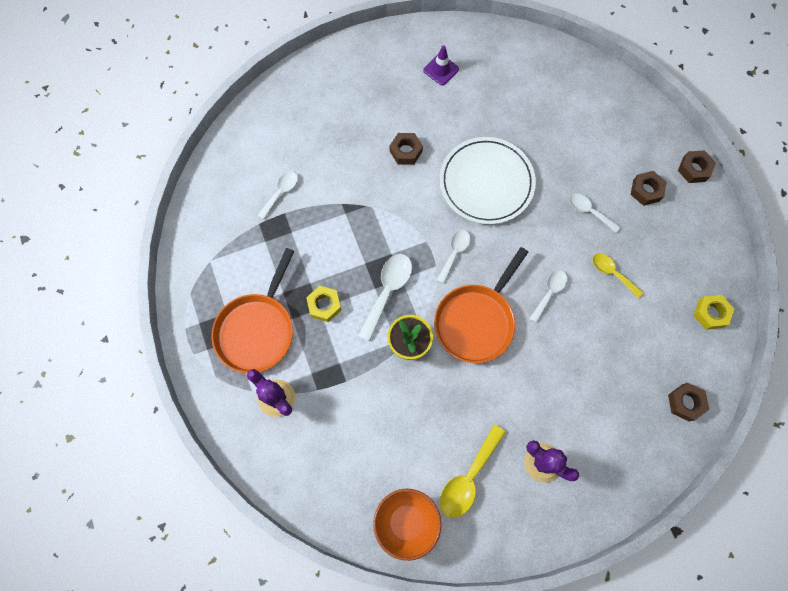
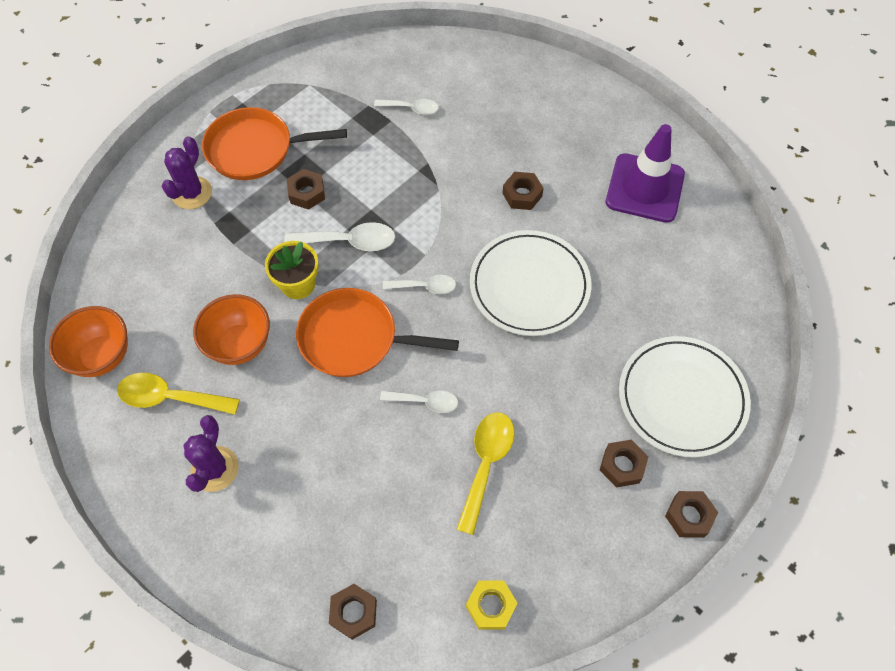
camera: 65 degrees right, 10 degrees down
yellow nut [306,286,341,322] -> brown nut [287,169,325,210]
purple traffic cone [423,45,459,85] -> purple traffic cone [606,124,685,223], size x2.02
white spoon [569,193,621,233] -> none
yellow spoon [593,253,644,298] -> yellow spoon [456,412,514,535], size x1.56
none -> orange bowl [193,294,270,365]
none -> white plate [619,336,751,458]

